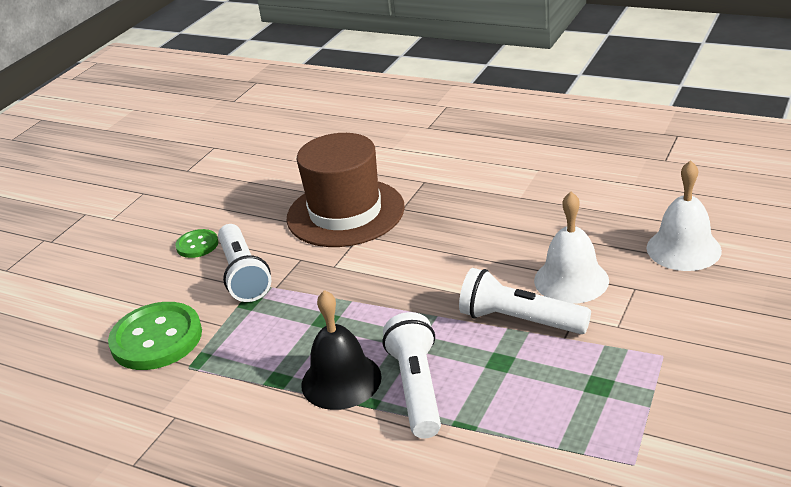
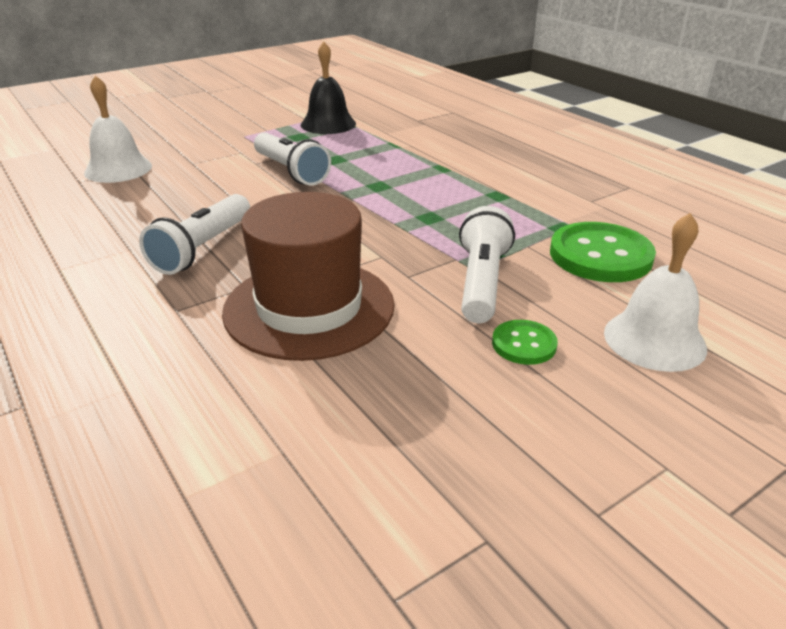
camera: 155 degrees left, 0 degrees up
black bell [301,290,382,410] -> black bell moved to [301,41,356,134]
white flashlight [383,312,441,439] -> white flashlight moved to [139,194,250,275]
white bell [534,192,609,304] -> white bell moved to [604,213,707,372]

